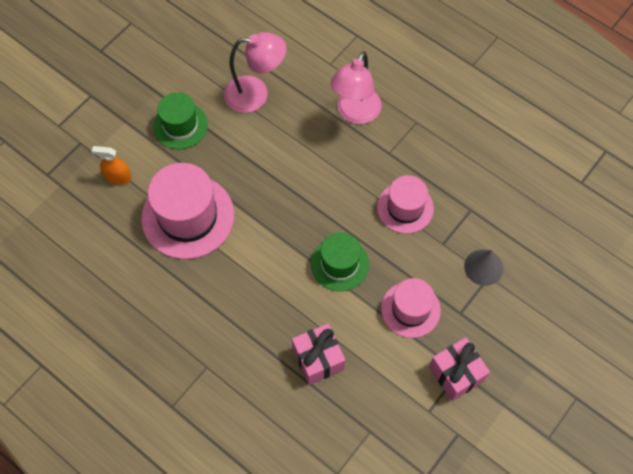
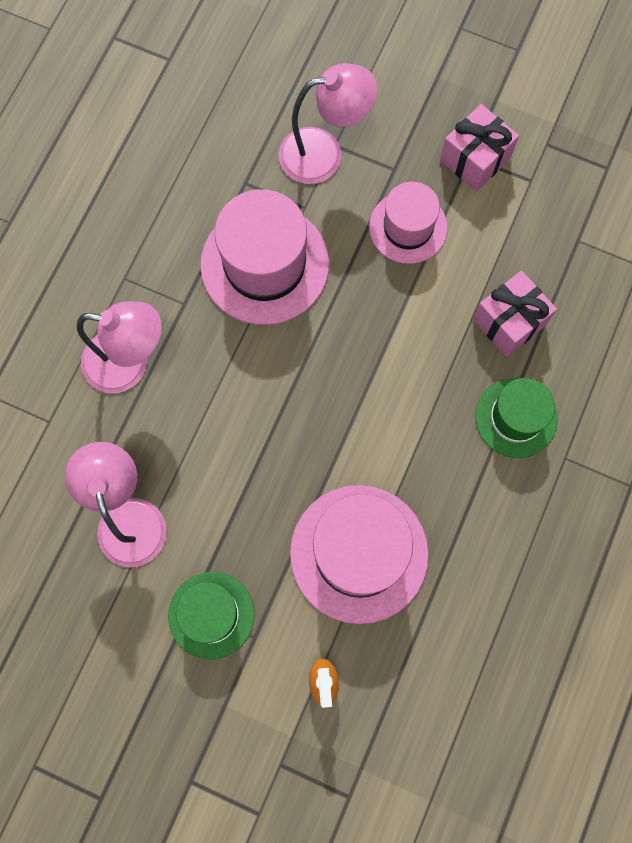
camera: 105 degrees left, 10 degrees up
green hat [311,232,369,292] -> green hat moved to [475,378,558,458]
pink hat [377,175,434,234] -> pink hat [200,189,329,325], size x1.63
grey cone [464,250,503,286] -> pink lamp [278,63,377,184]

